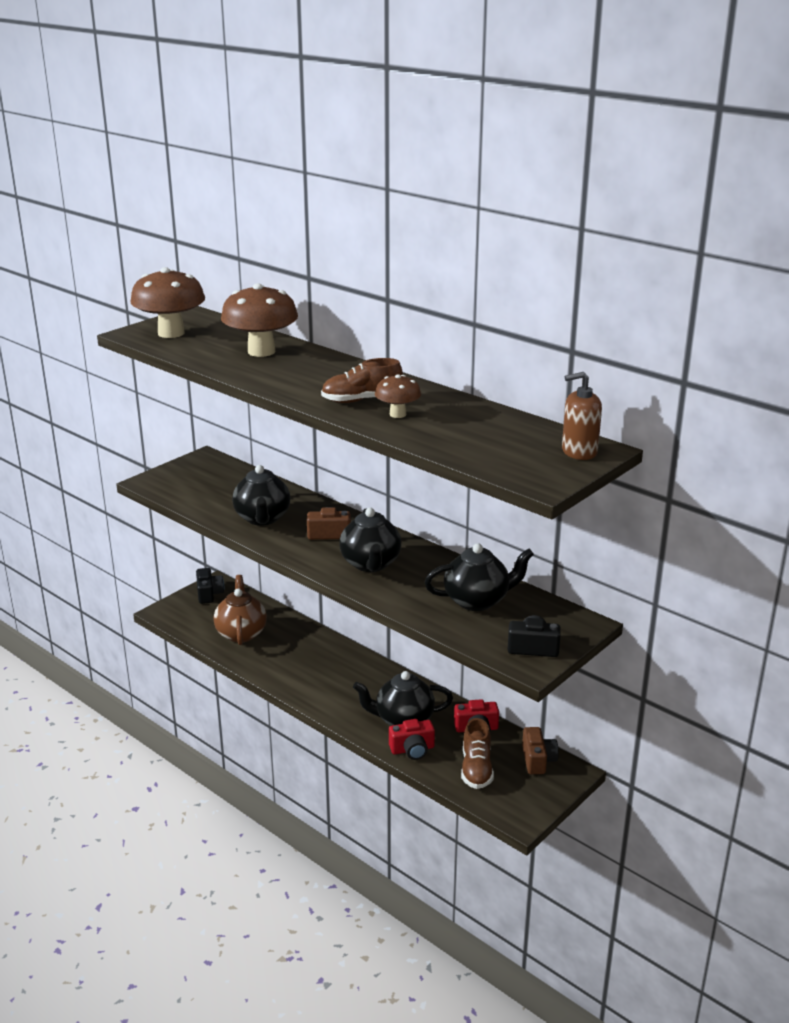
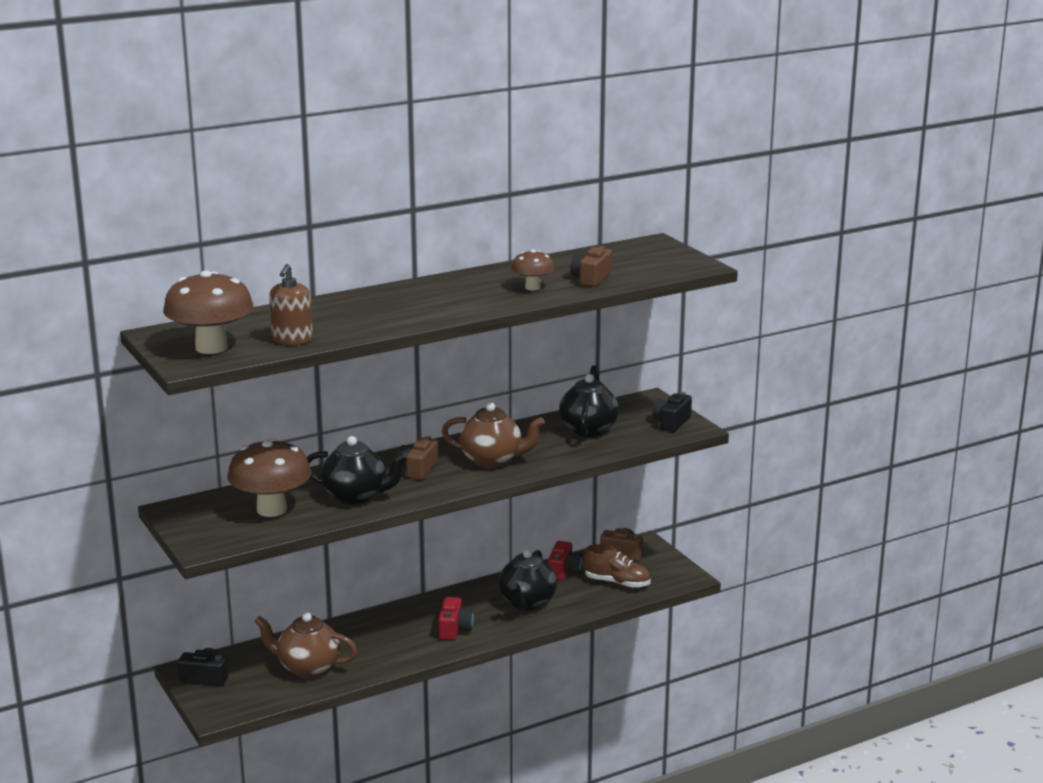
camera: 70 degrees left, 5 degrees down
brown mushroom [221,283,298,357] -> brown mushroom moved to [227,438,312,517]
brown shoe [321,358,403,403] -> none
black teapot [339,508,401,572] -> brown teapot [442,402,545,468]
red camera [389,719,435,760] -> red camera moved to [438,597,474,640]
brown soap dispenser [562,372,602,460] -> brown soap dispenser moved to [269,264,313,345]
none -> brown camera [570,246,612,287]

